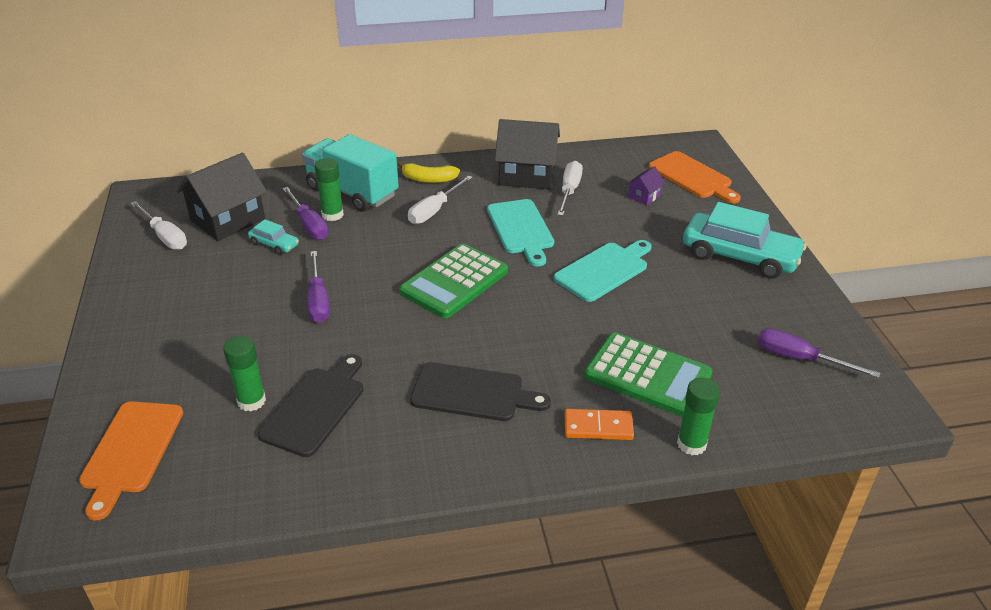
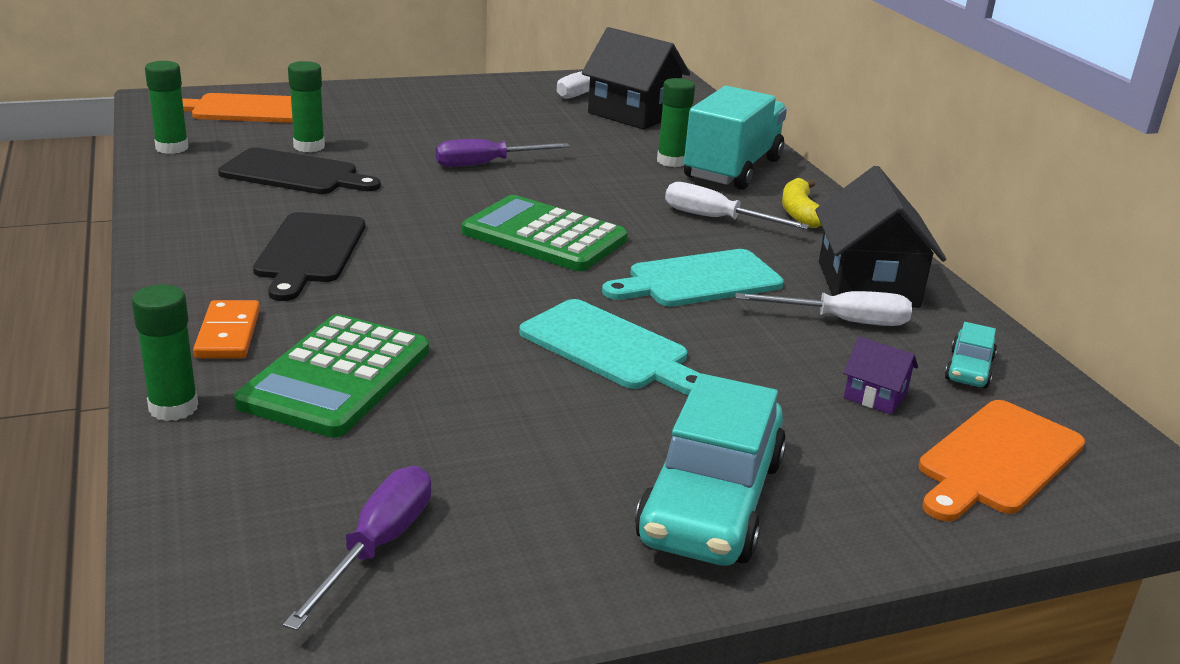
camera: 80 degrees right, 10 degrees down
turquoise car [248,219,299,255] -> turquoise car moved to [945,322,997,388]
purple screwdriver [282,187,328,240] -> none
none -> green glue stick [145,61,189,154]

